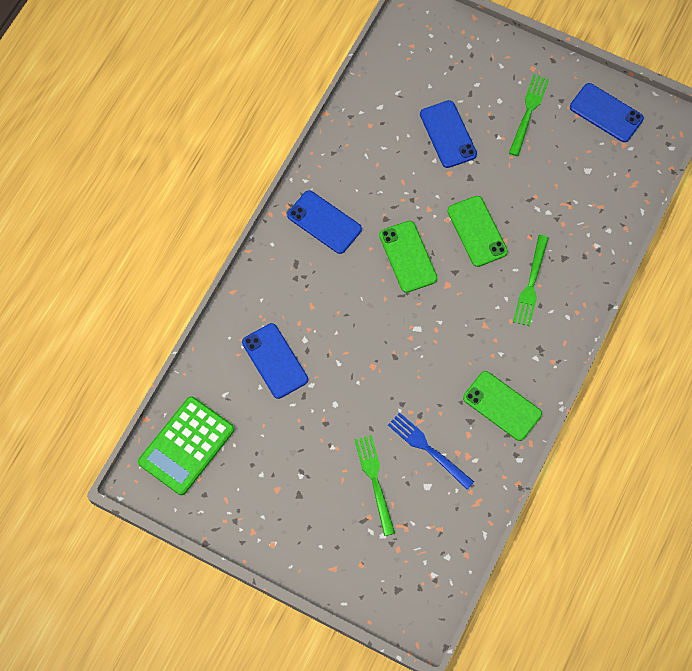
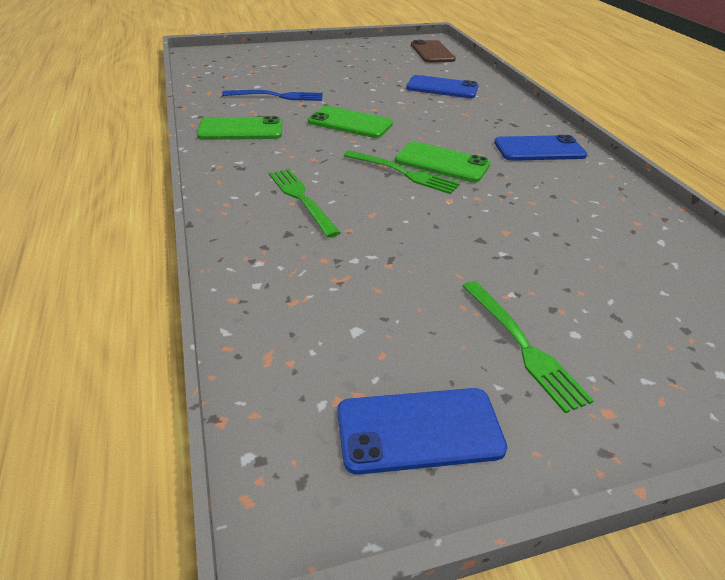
camera: 135 degrees right, 30 degrees down
green calculator [138,396,234,495] -> brown phone [411,40,456,63]
green fork [354,435,395,536] -> green fork moved to [343,150,460,194]
blue phone [420,100,477,168] -> none
green phone [447,196,508,267] -> green phone moved to [308,106,393,138]

